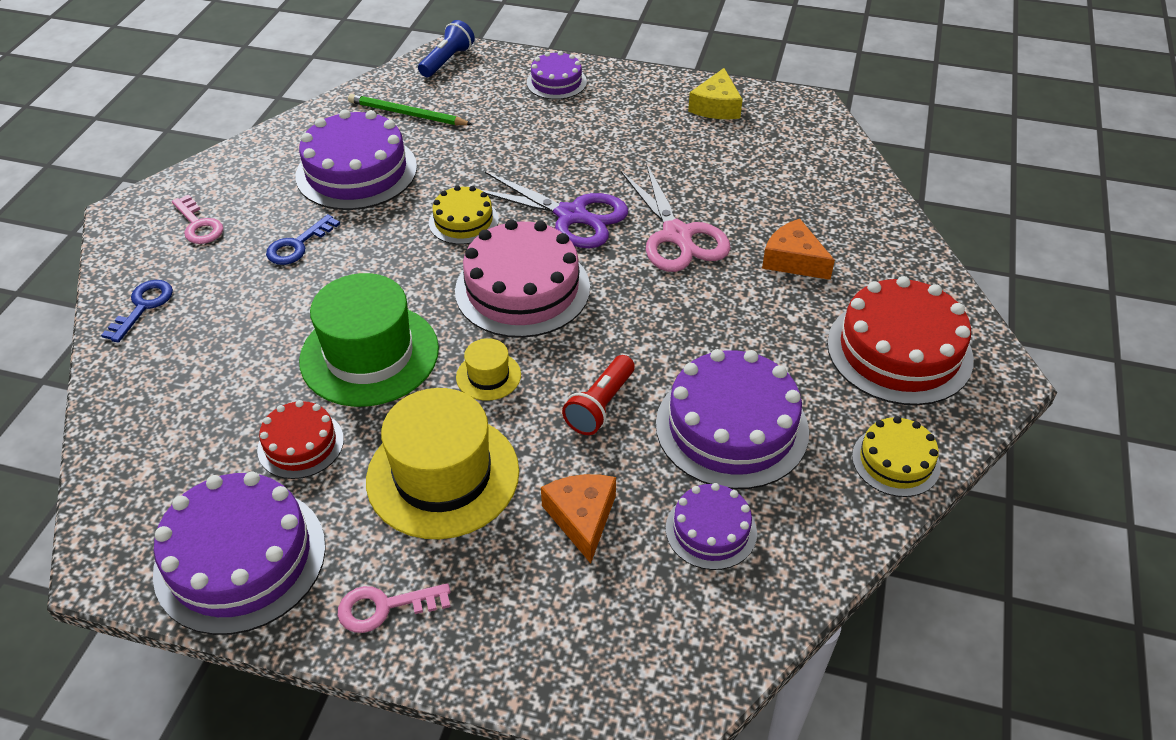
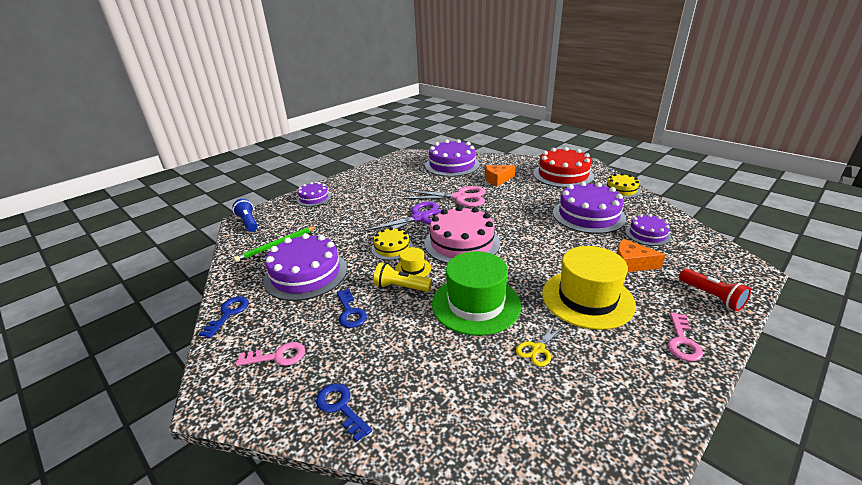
camera: 60 degrees left, 15 degrees down
purple cake [153,472,326,635] -> purple cake moved to [425,139,480,177]
red cake [257,400,344,479] -> yellow scissors [516,320,566,367]
yellow hat [456,338,521,401] -> yellow hat moved to [395,247,431,277]
red flashlight [562,355,635,435] -> red flashlight moved to [679,269,751,311]
yellow cheese [688,68,743,119] -> none
none -> blue key [199,296,249,338]
none -> yellow flashlight [373,263,432,292]

